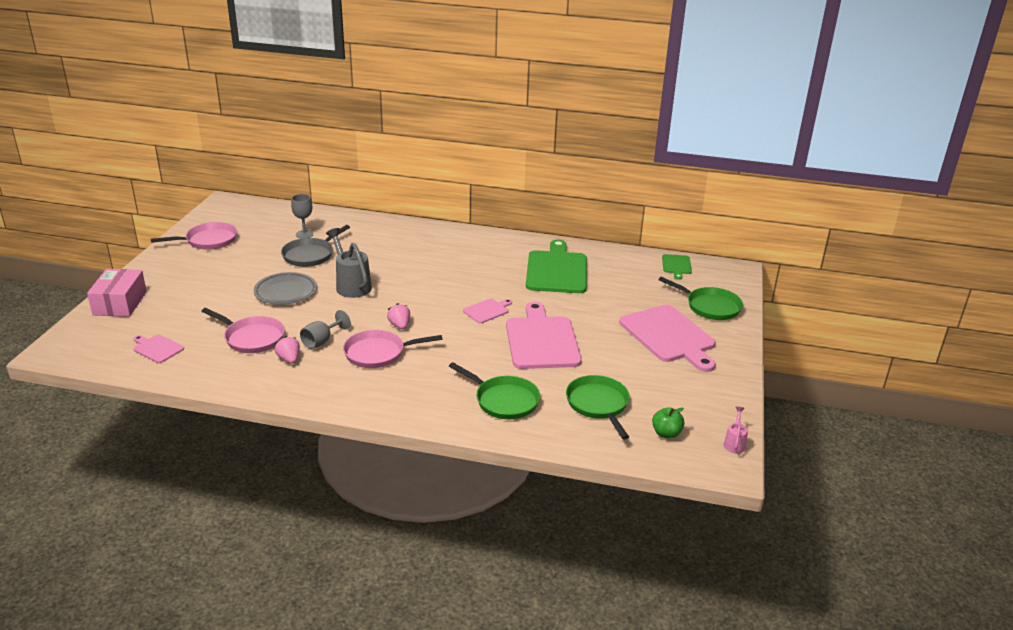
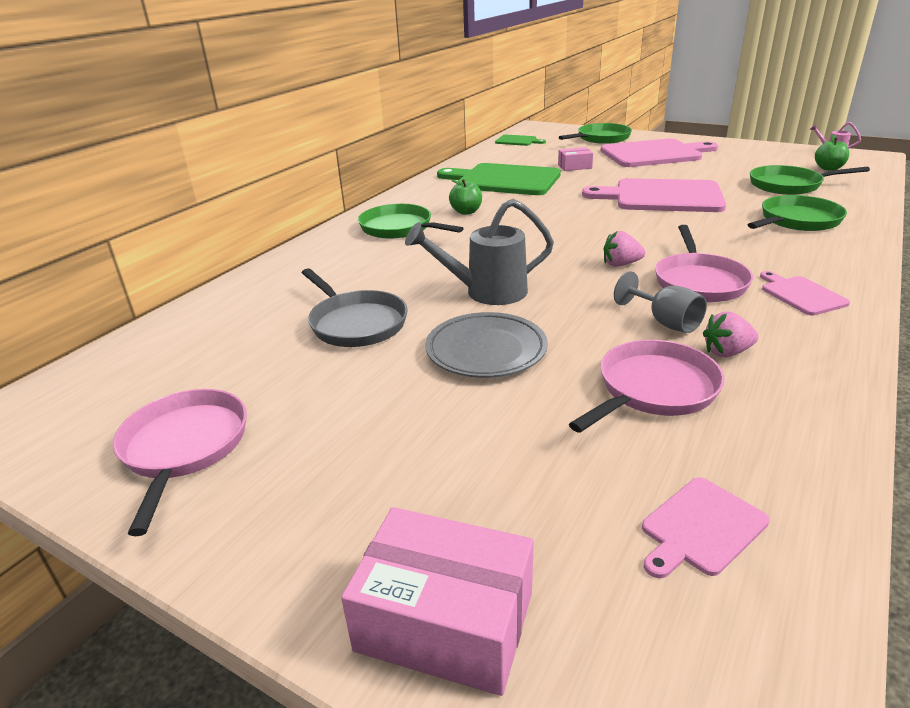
camera: 70 degrees left, 0 degrees up
grey goblet [291,194,314,239] -> none
pink cutting board [463,299,512,324] -> pink cutting board moved to [760,271,850,316]
none -> green pan [358,204,464,239]
none -> green apple [449,179,482,215]
none -> pink box [558,147,593,171]

